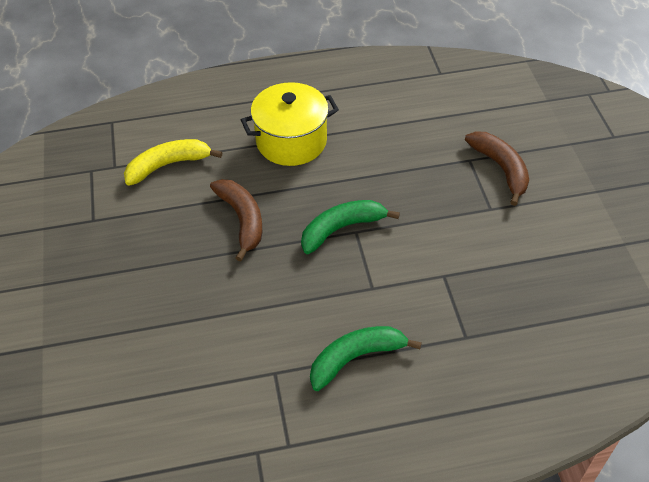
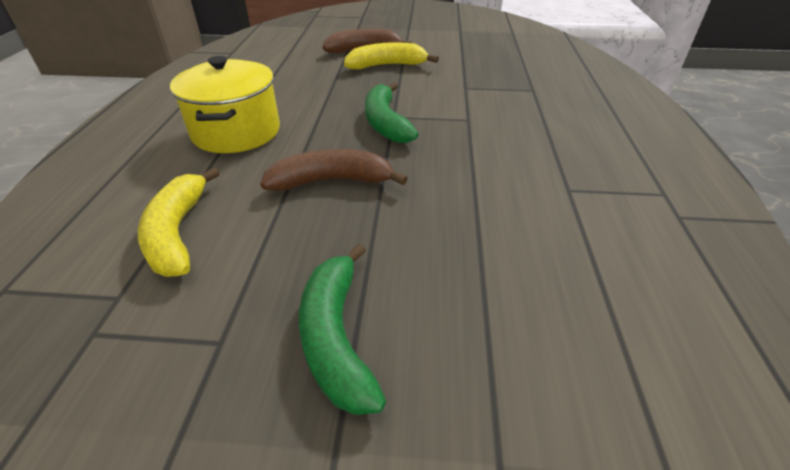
camera: 75 degrees left, 10 degrees down
green banana [310,326,422,391] -> green banana moved to [299,243,386,415]
none -> yellow banana [344,42,439,69]

